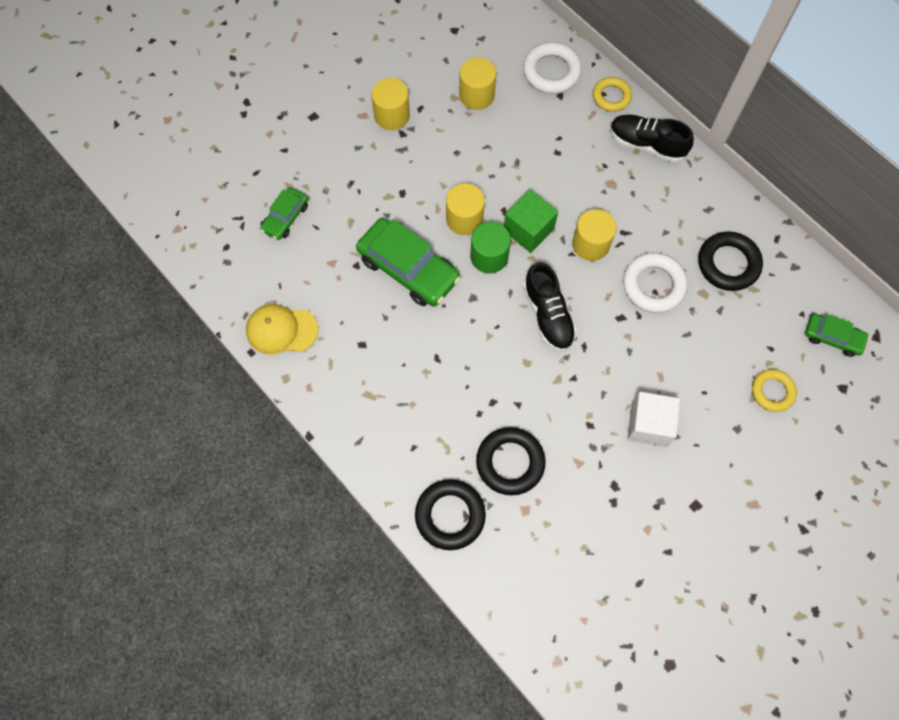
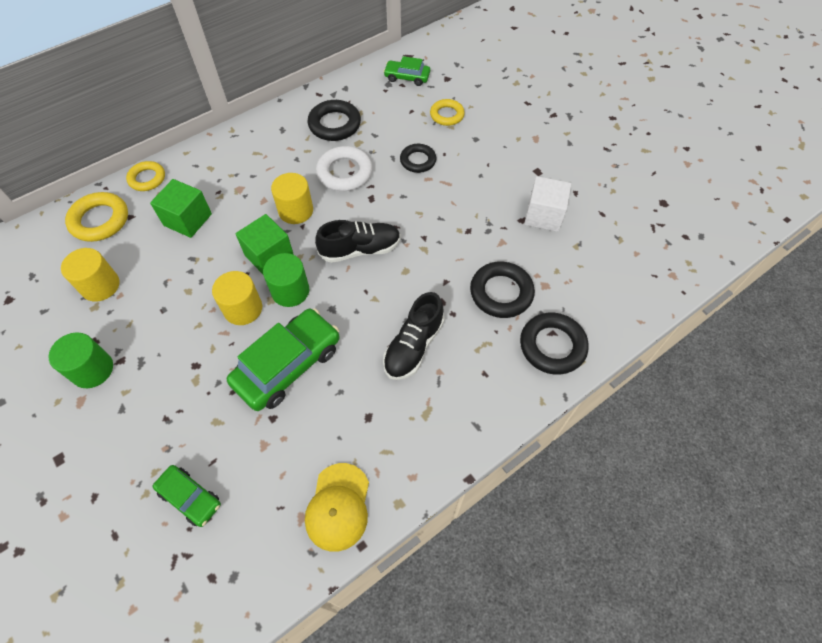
camera: 85 degrees left, 10 degrees down
yellow cylinder [371,78,410,130] -> green cylinder [48,332,113,388]
white ring [523,42,582,94] -> yellow ring [65,192,128,242]
black shoe [610,114,694,163] -> black shoe moved to [383,292,445,380]
white cube [627,392,680,447] -> white cube moved to [524,176,571,232]
green car [805,314,869,357] -> green car turned 105 degrees counterclockwise [383,56,430,86]
none -> green cube [150,179,212,238]
none -> black ring [400,144,436,173]

